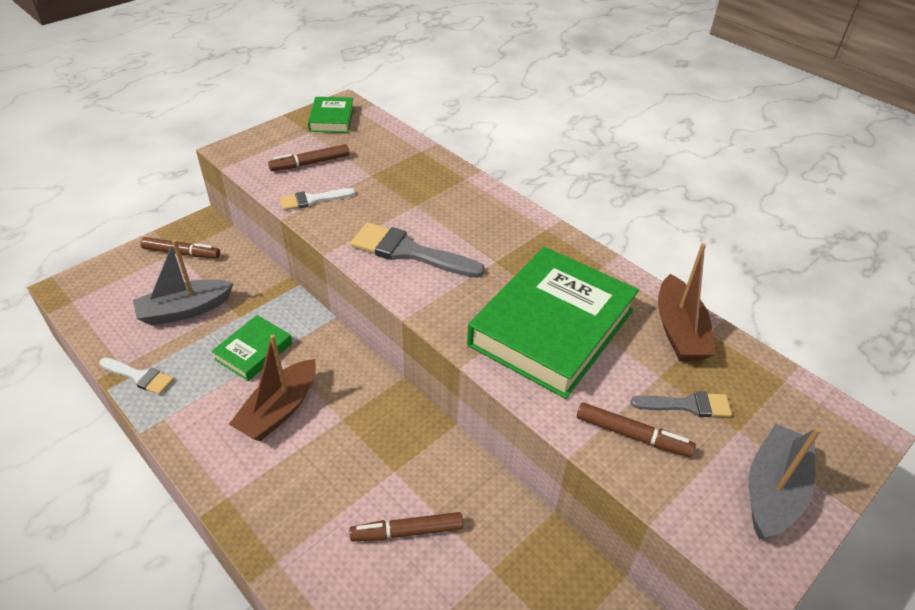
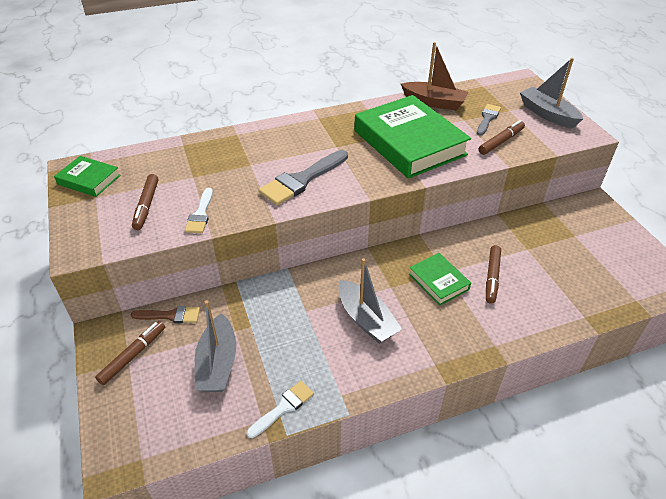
camera: 65 degrees left, 0 degrees up
green book [212,315,292,381] -> green book moved to [409,253,471,306]
brown boat [229,335,316,441] -> grey boat [338,258,402,344]
none -> brown brush [131,306,200,323]

